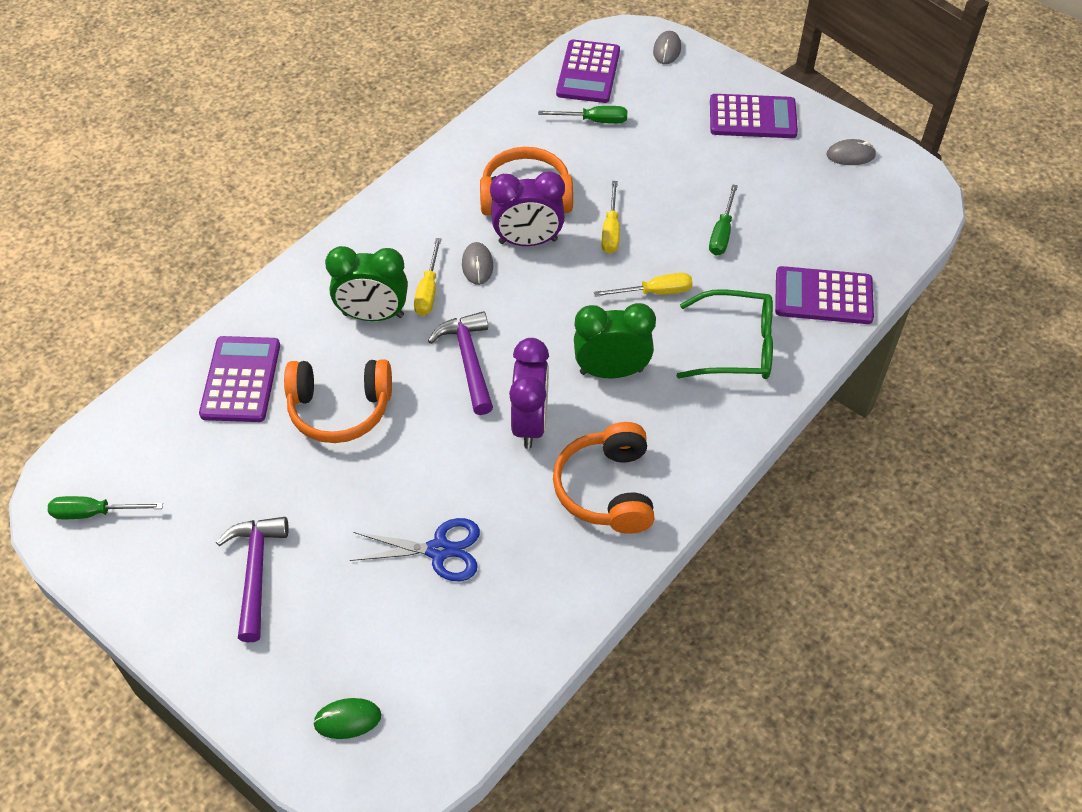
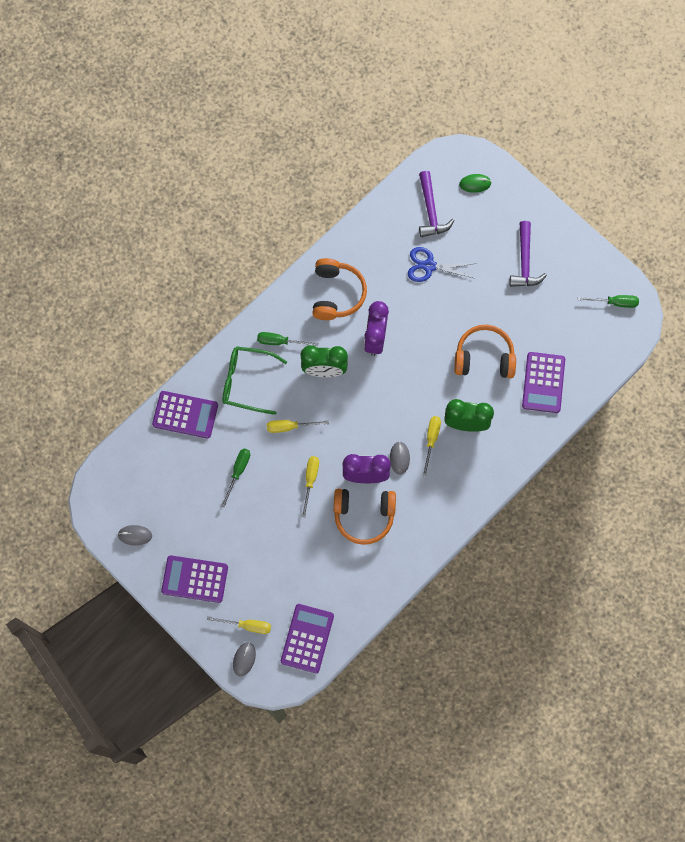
camera: 175 degrees left, 20 degrees up
purple hammer [428,311,493,415] -> purple hammer moved to [419,171,455,237]
green screwdriver [538,106,627,124] -> green screwdriver moved to [257,332,318,346]
none -> yellow screwdriver [207,616,271,634]

